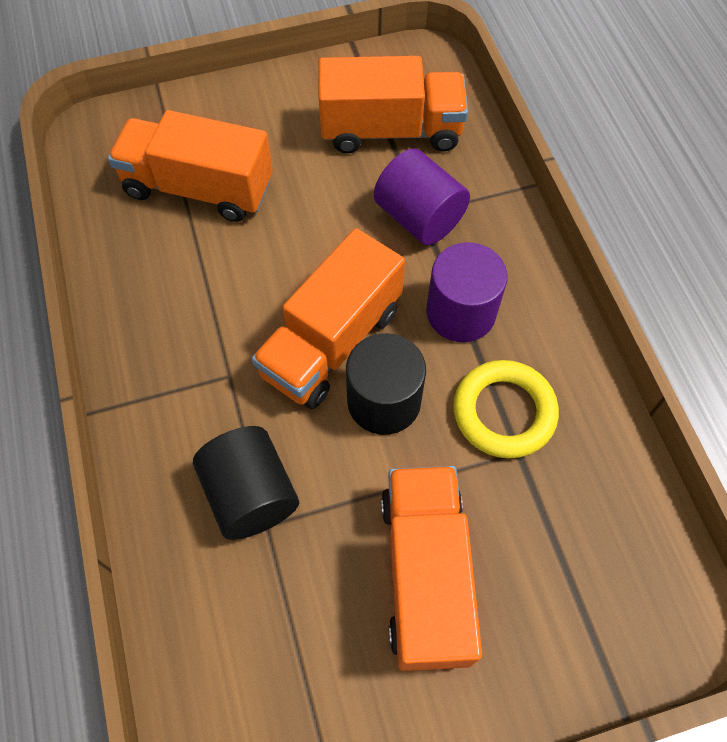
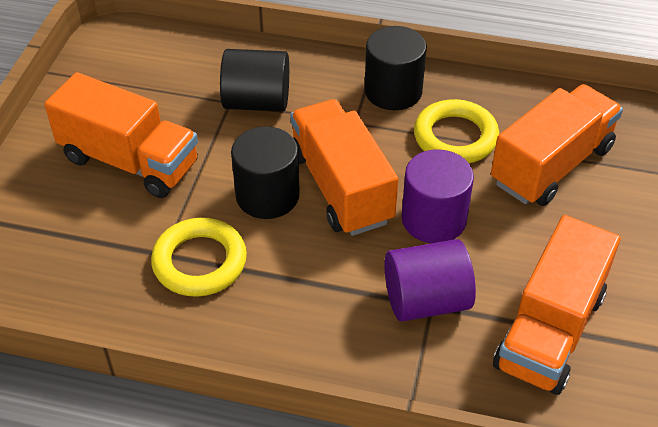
camera: 120 degrees right, 15 degrees down
purple cylinder [426,242,507,342] -> purple cylinder moved to [401,149,474,243]
none -> black cylinder [365,26,427,110]
none -> yellow ring [414,99,499,163]

